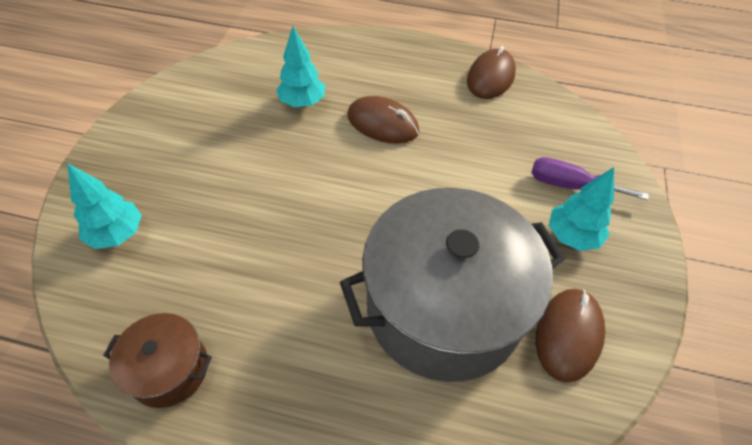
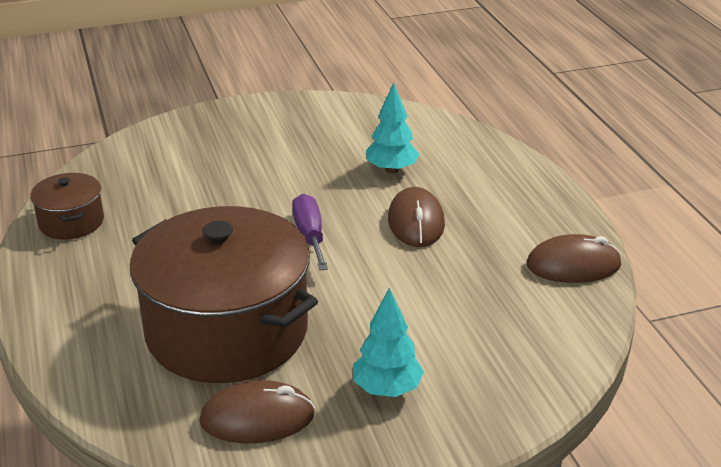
camera: 60 degrees right, 20 degrees down
turquoise tree [67,163,142,249] -> none
grey pot [340,188,565,382] -> brown pot [130,206,318,383]
purple screwdriver [532,157,649,200] -> purple screwdriver moved to [292,194,328,271]

